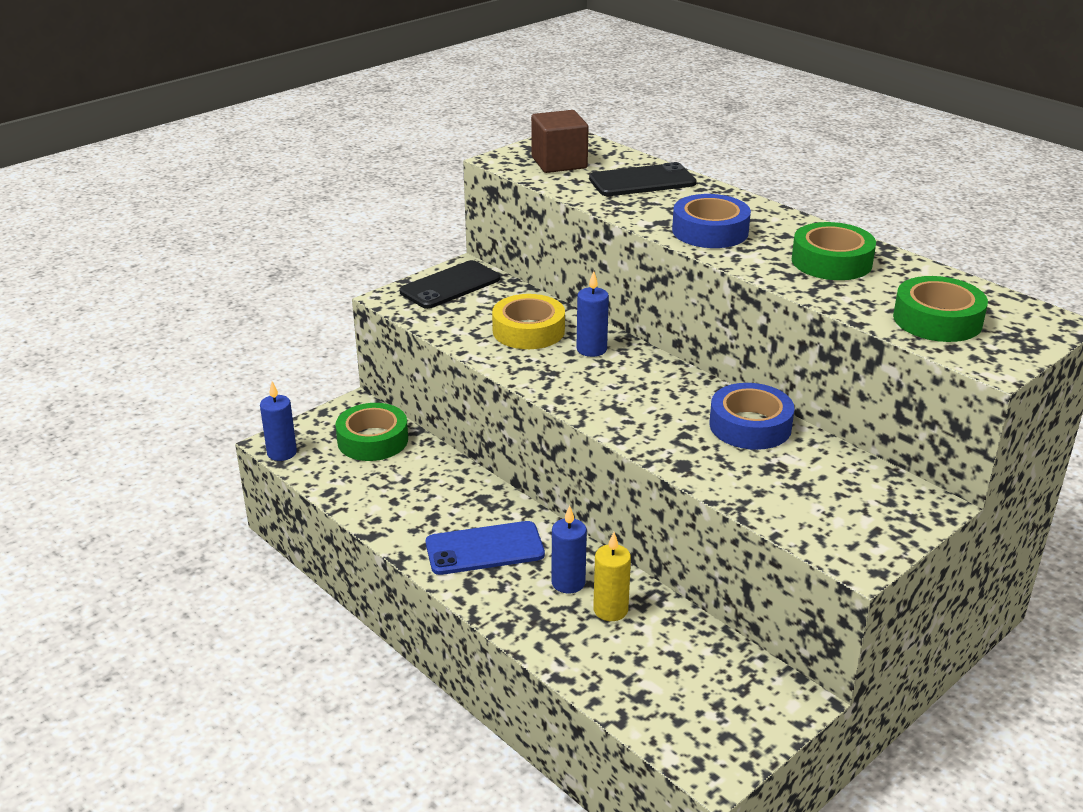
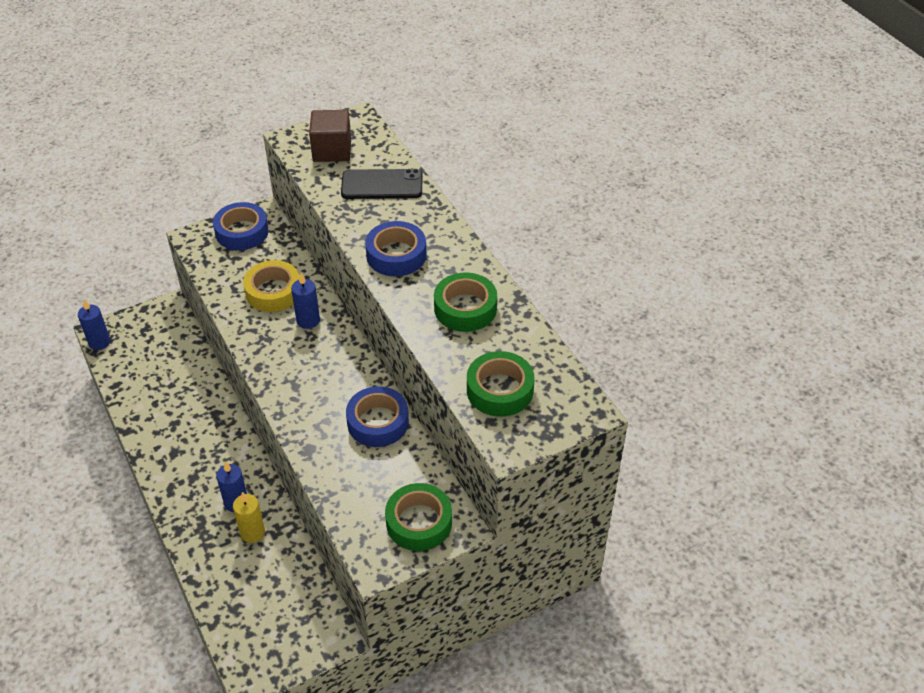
camera: 15 degrees right, 15 degrees up
green tape [335,403,408,461] -> green tape moved to [385,483,452,551]
black phone [399,260,500,309] -> blue tape [213,202,269,250]
blue phone [426,521,545,575] -> none

